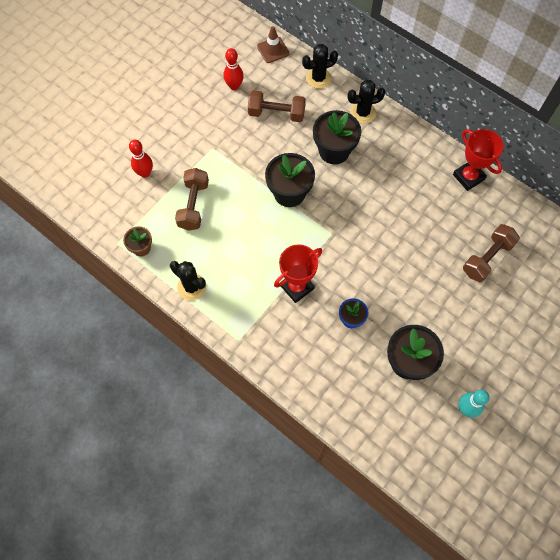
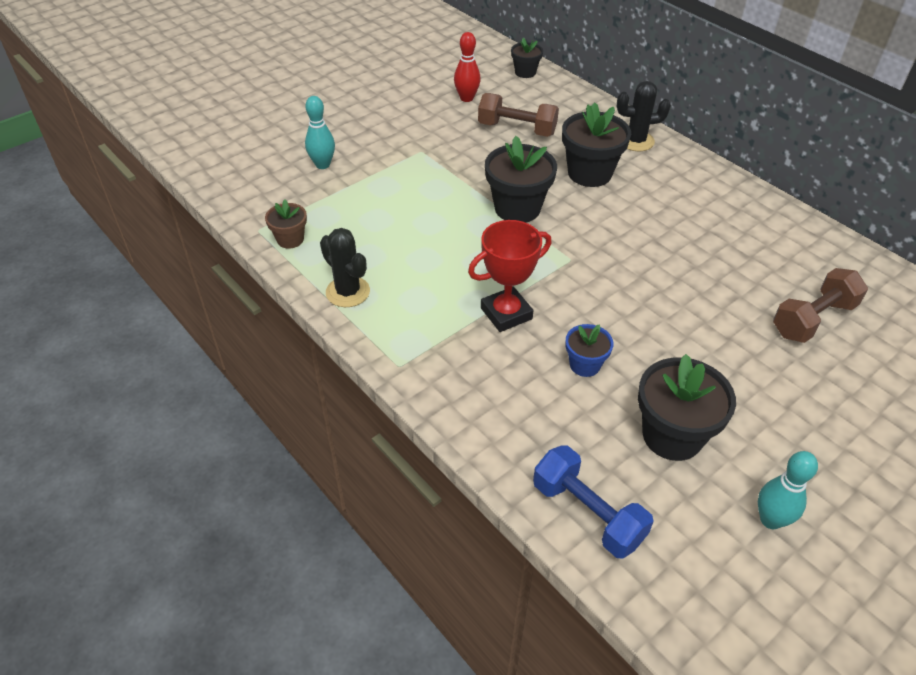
camera: 10 degrees right, 20 degrees down
red bowling pin [129,140,153,178] -> turquoise bowling pin [305,96,335,169]
brown dumbbell [175,168,209,231] -> none
brown traffic cone [257,26,289,63] -> black flower pot [511,38,543,78]
black cactus [302,44,338,89] -> none
red trophy [453,129,504,191] -> none
none -> blue dumbbell [533,445,654,558]

